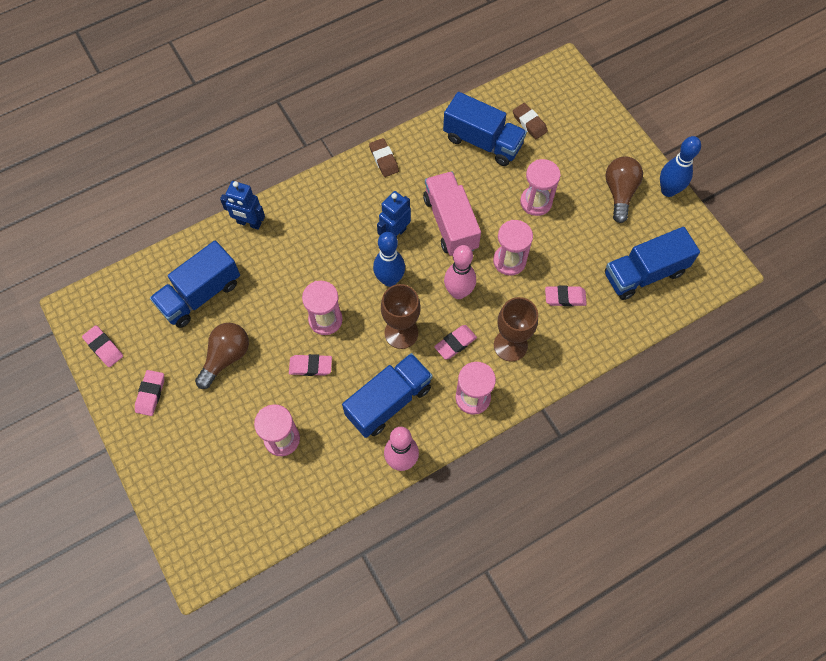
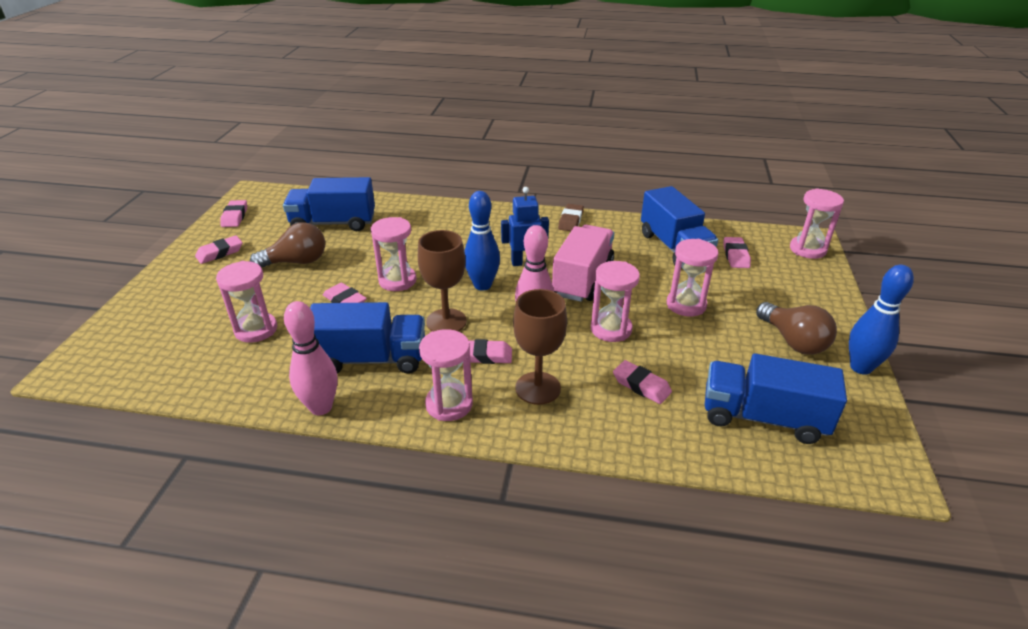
camera: 40 degrees right, 30 degrees down
blue robot [220,181,265,230] -> none
brown eraser [513,103,548,139] -> pink eraser [723,237,751,268]
brown light bulb [605,156,643,223] -> brown light bulb turned 105 degrees clockwise [756,302,837,355]
none -> pink hourglass [790,188,844,259]

